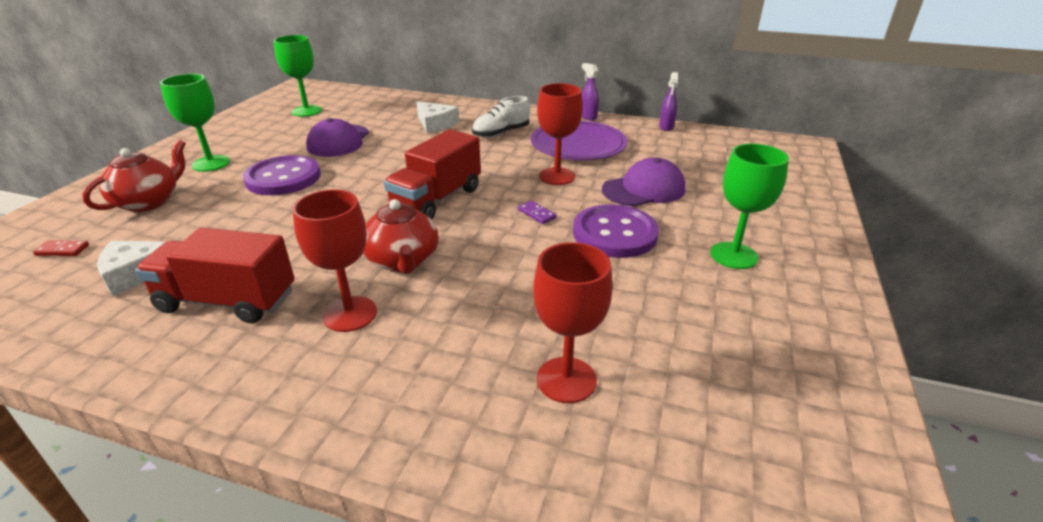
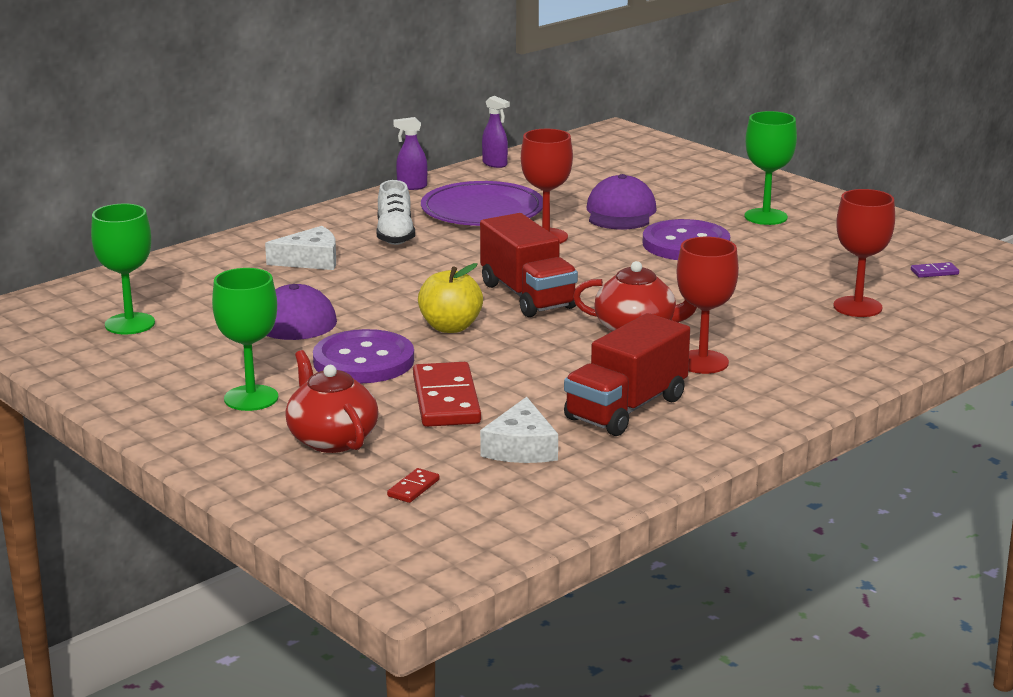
camera: 60 degrees left, 10 degrees down
purple domino [518,201,557,224] -> purple domino moved to [911,262,959,278]
none -> red domino [413,362,481,427]
none -> yellow apple [418,263,483,333]

